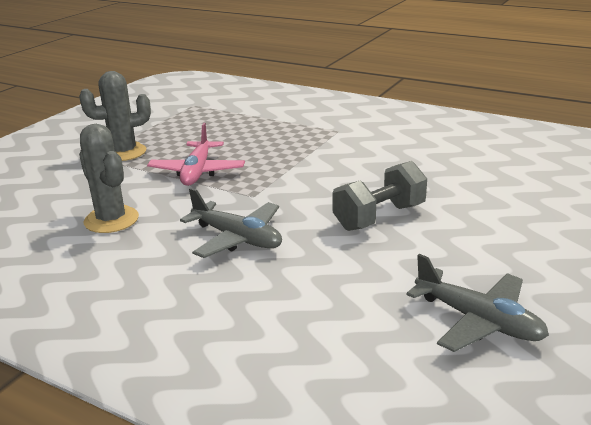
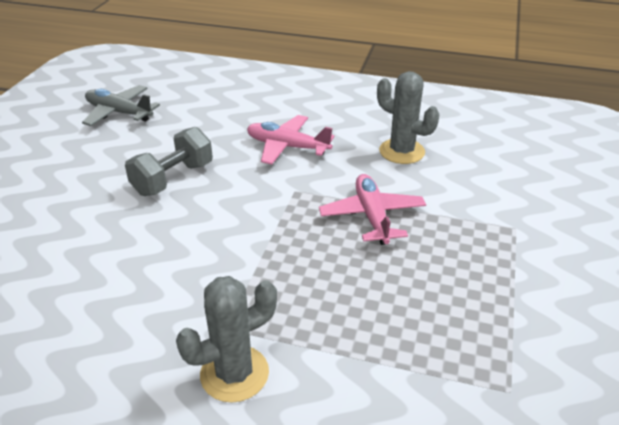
camera: 165 degrees right, 10 degrees up
grey cactus [79,71,151,161] -> grey cactus moved to [176,276,277,403]
grey plane [180,188,282,258] -> pink plane [247,115,334,165]

